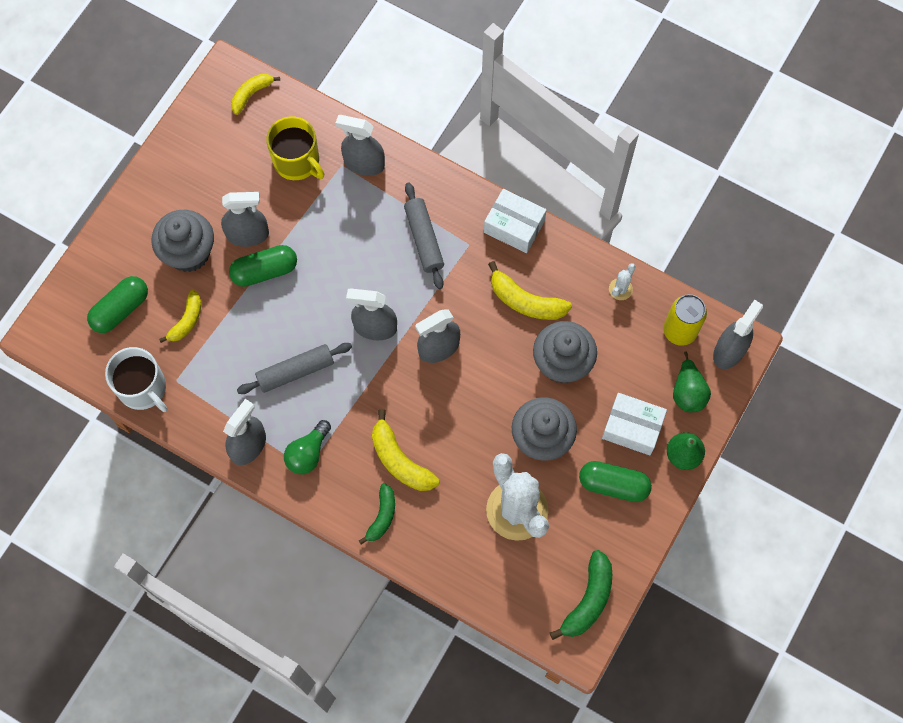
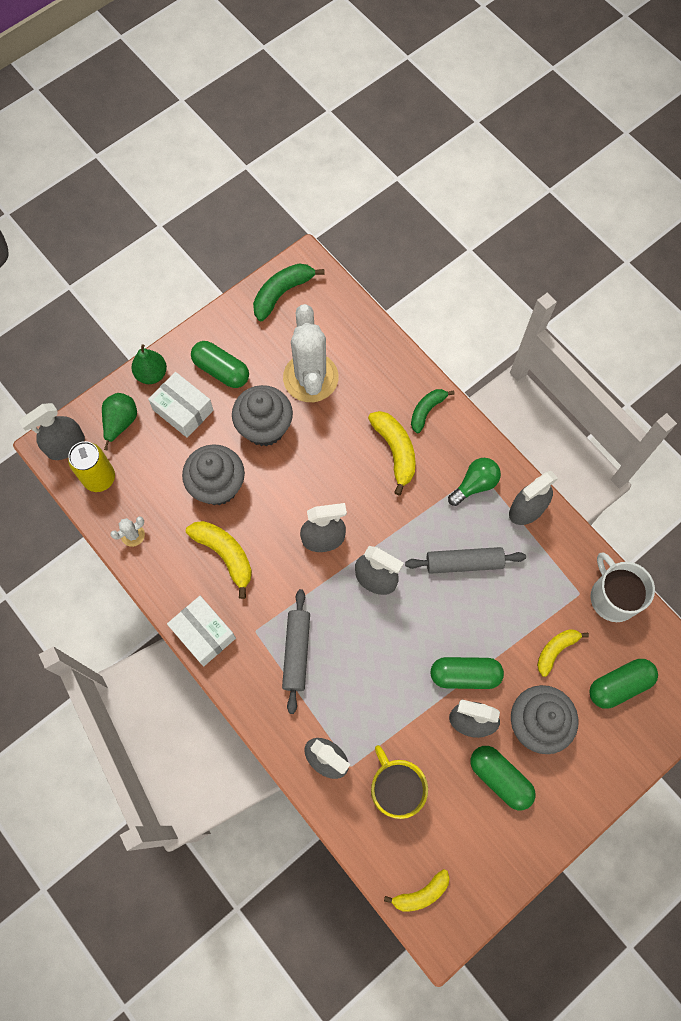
camera: 160 degrees left, 0 degrees up
none -> green capsule [470,746,536,810]

